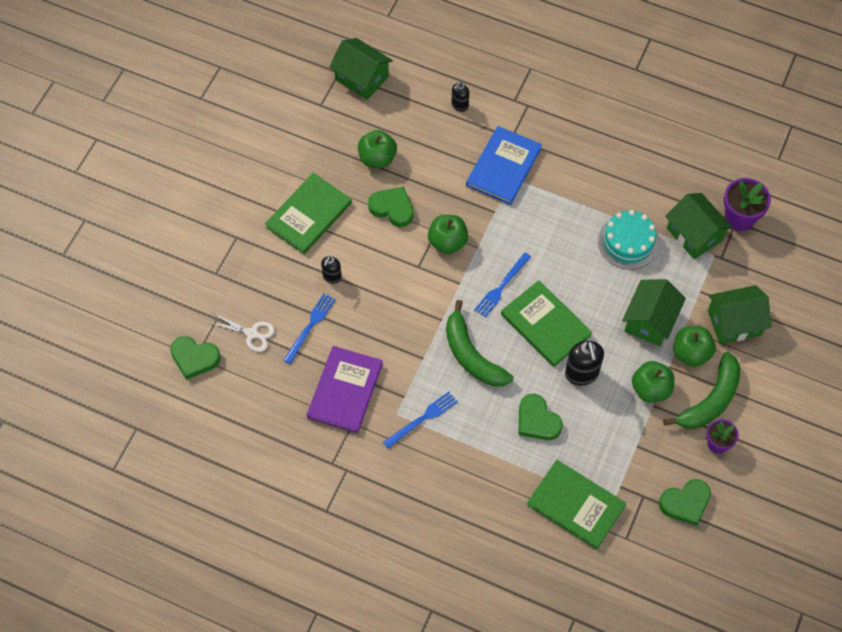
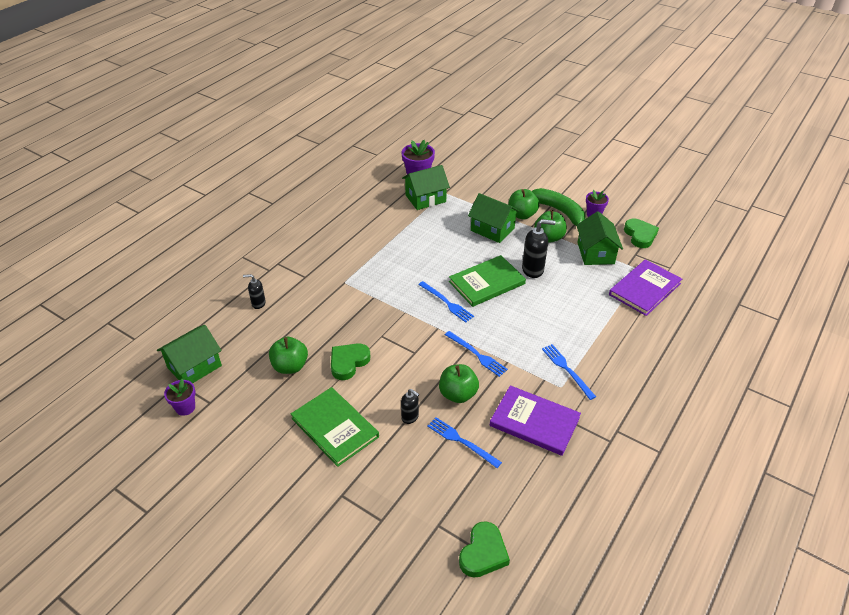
camera: 80 degrees left, 20 degrees down
white scissors [210,313,275,352] -> none
green apple [428,215,468,254] -> green apple moved to [439,364,479,403]
green banana [446,300,514,386] -> none
black soap dispenser [451,81,469,112] -> black soap dispenser turned 135 degrees clockwise [243,274,266,309]
blue book [466,126,542,205] -> none
green heart [518,394,563,440] -> none
green book [527,460,626,550] -> purple book [609,259,682,316]
turquoise cake [598,210,659,270] -> none
green house [708,285,772,344] -> green house moved to [576,211,623,265]
none -> purple flower pot [164,379,195,416]
none -> blue fork [445,331,508,377]

